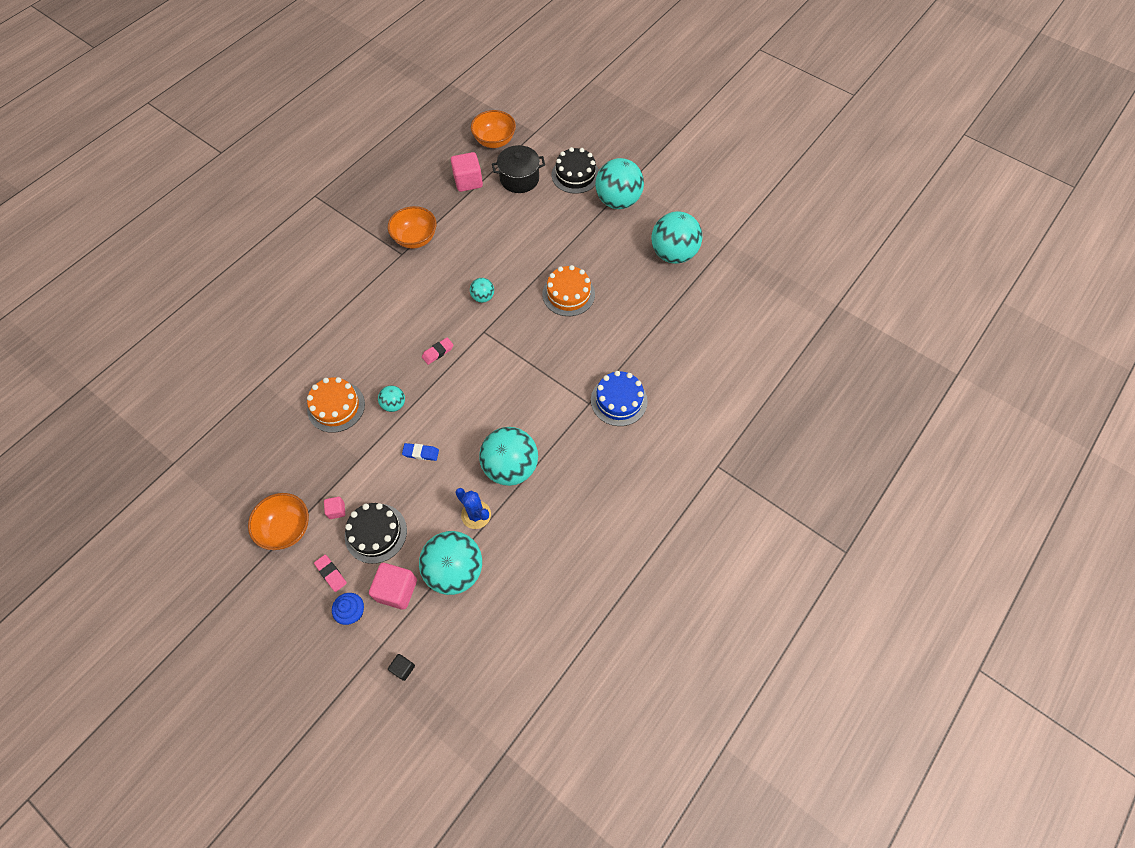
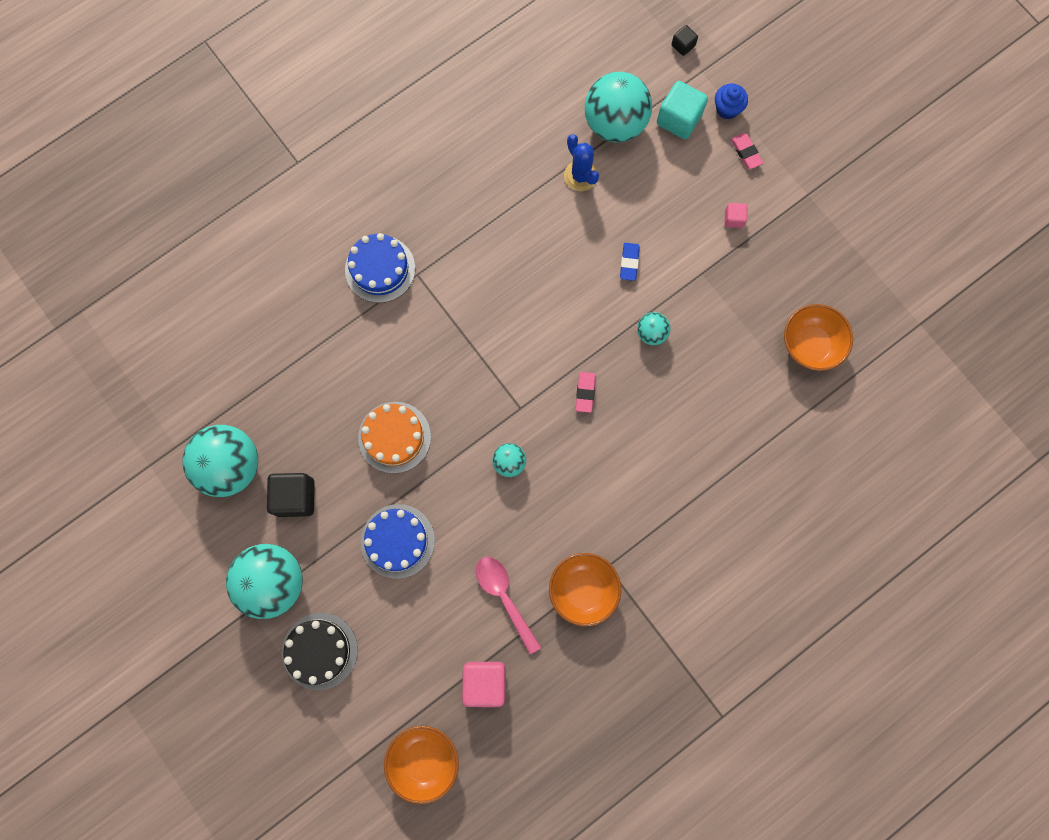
camera: 165 degrees left, 15 degrees up
orange bowl [248,493,309,550] -> orange bowl moved to [784,304,853,371]
orange cake [307,377,365,433] -> none
black cake [345,503,407,564] -> none
pink cube [369,563,417,610] -> turquoise cube [657,81,708,139]
blue eraser [402,443,439,461] -> blue eraser turned 75 degrees clockwise [620,243,640,281]
pink eraser [422,338,454,365] -> pink eraser turned 60 degrees counterclockwise [576,372,596,413]
turquoise ball [479,427,538,486] -> none
black pot [492,145,545,193] -> none
none -> black cube [267,473,315,517]
none -> blue cake [361,504,435,579]
none -> pink spoon [476,557,541,654]

